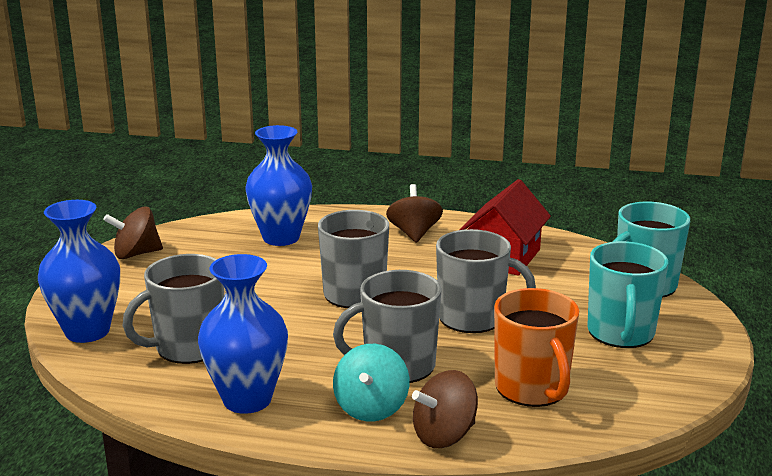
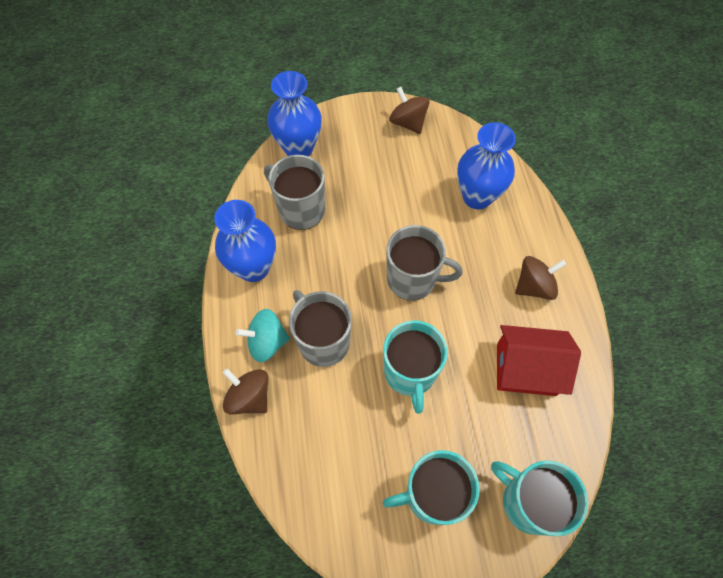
camera: 70 degrees right, 40 degrees up
grey mug [436,229,536,333] -> turquoise mug [383,321,448,414]
orange mug [494,288,579,407] -> none

